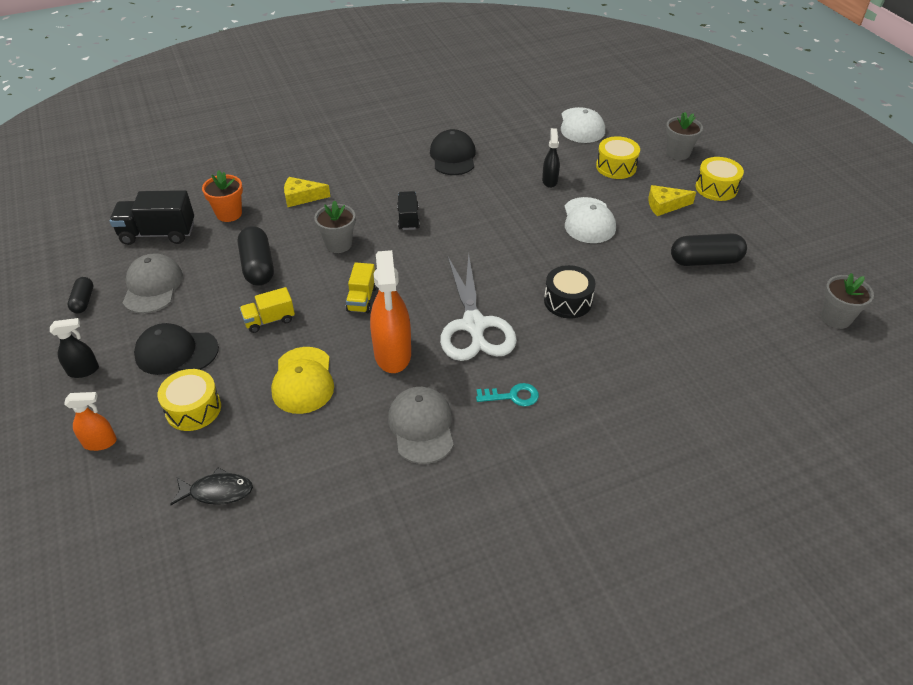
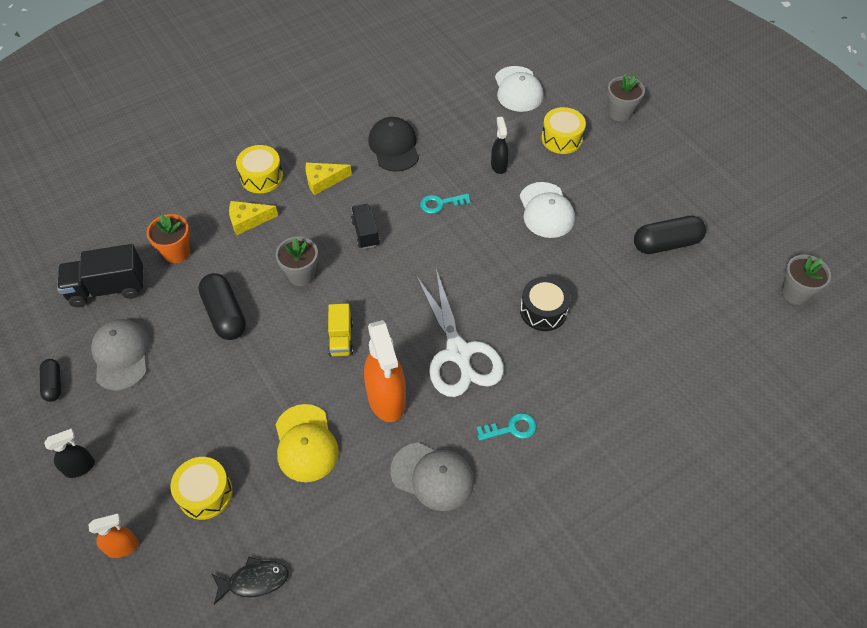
camera: 10 degrees left, 10 degrees up
black cap [134,323,219,375] -> none
yellow truck [240,287,295,333] -> none
grey cap [388,387,454,464] -> grey cap turned 135 degrees clockwise [390,442,474,511]
yellow cheese [648,185,696,216] -> yellow cheese moved to [305,163,352,195]
yellow drum [696,157,744,201] -> yellow drum moved to [236,145,283,193]
none -> turquoise key [420,194,471,214]

